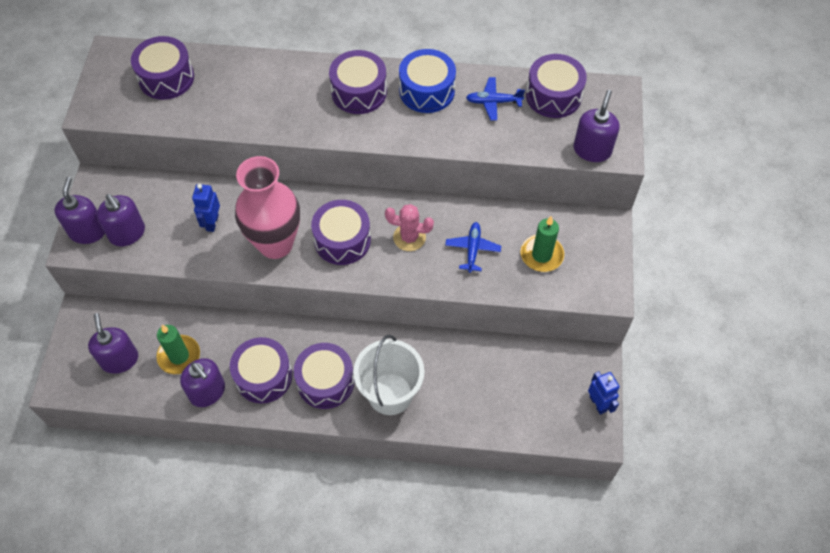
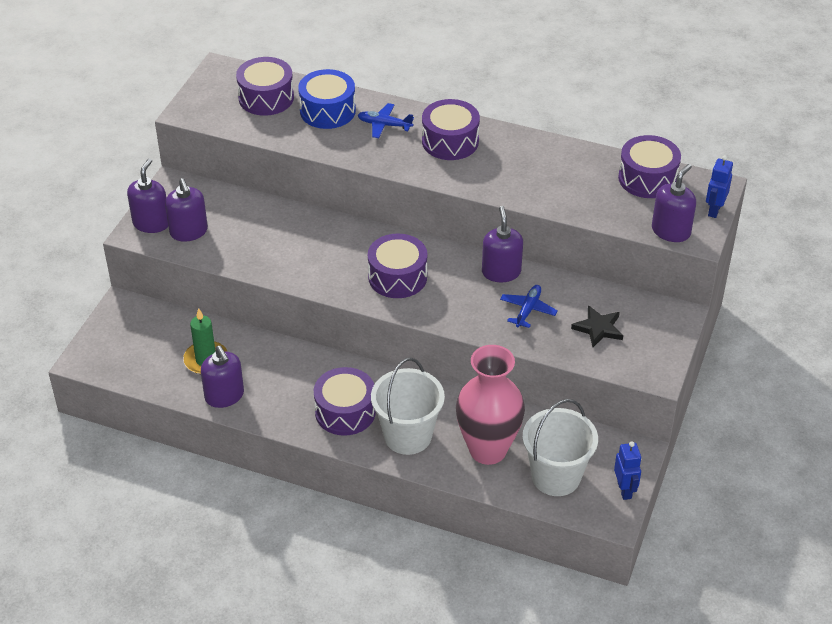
camera: 15 degrees right, 15 degrees down
purple soap dispenser [88,313,138,374] -> purple soap dispenser moved to [482,206,523,282]
blue robot [192,184,220,232] -> blue robot moved to [706,155,733,218]
purple drum [230,337,292,403] -> none
pink vase [235,156,300,259] -> pink vase moved to [456,345,525,465]
pink cactus [385,204,434,251] -> none
blue drum [399,49,456,113] -> blue drum moved to [298,69,356,129]
blue plane [466,77,525,120] -> blue plane moved to [358,103,414,138]
green candle [521,216,564,272] -> black star [571,305,623,347]
none -> white bucket [522,399,598,496]

